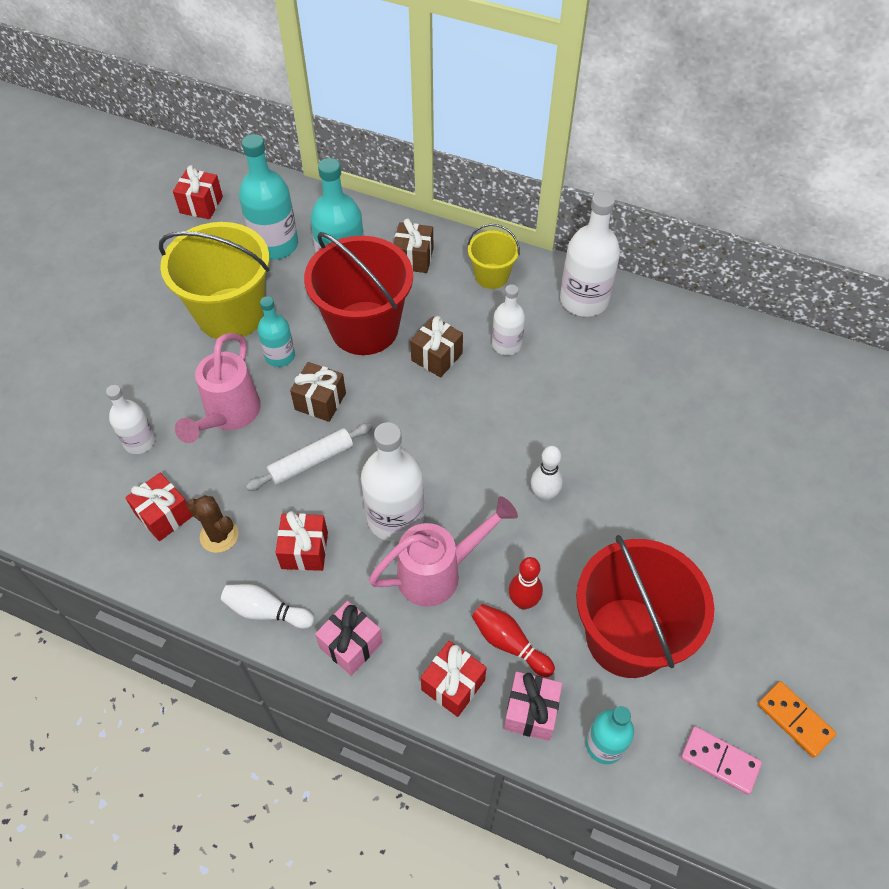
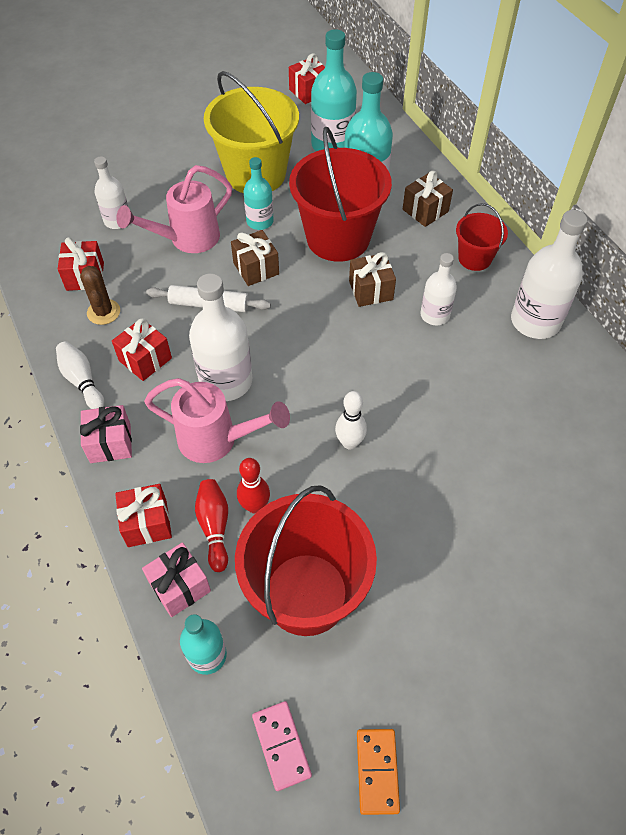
camera: 40 degrees right, 0 degrees up
yellow bucket [467,224,520,289] -> red bucket [456,203,508,271]

